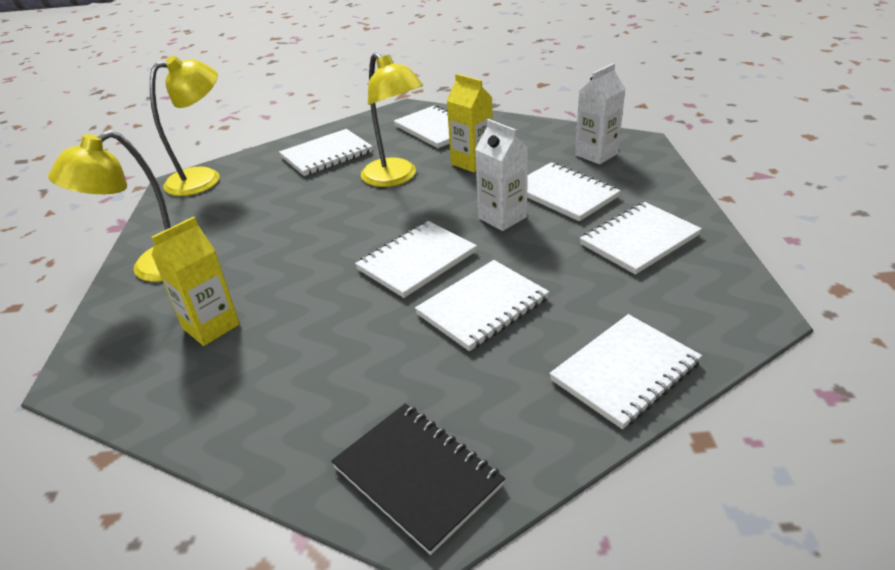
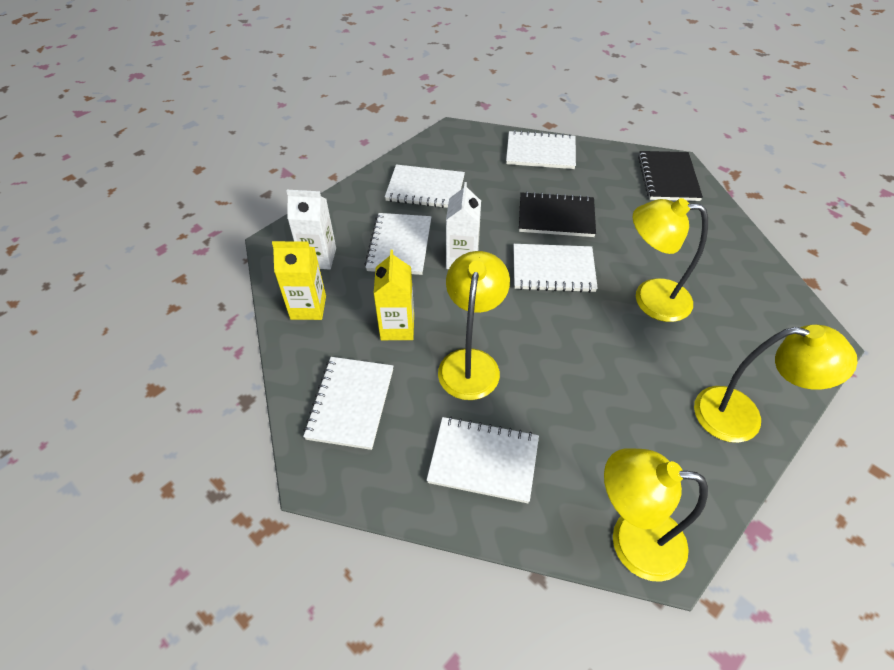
camera: 135 degrees left, 15 degrees up
yellow carton [151,217,240,346] -> yellow carton moved to [272,241,326,320]
white notebook [415,260,549,351] -> black notebook [519,192,596,237]
none -> yellow lamp [633,198,708,322]

